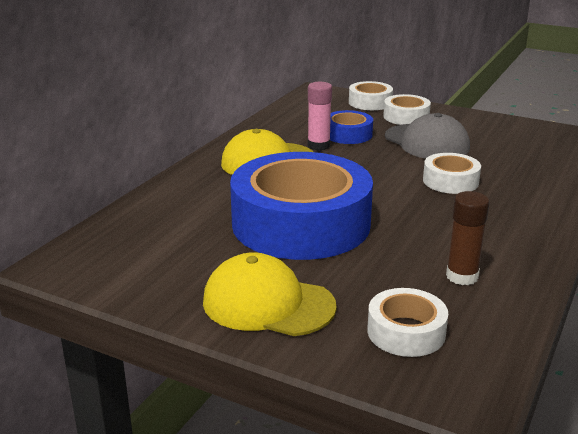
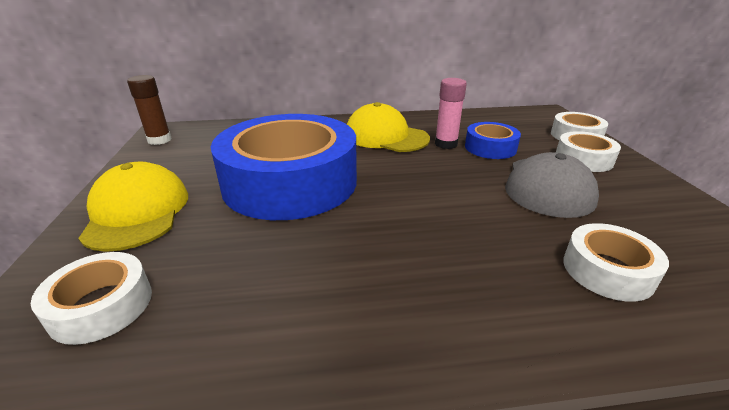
camera: 55 degrees right, 5 degrees up
white tape [423,153,481,194] -> white tape moved to [563,223,669,302]
brown glue stick [446,191,489,285] -> brown glue stick moved to [127,75,172,145]

